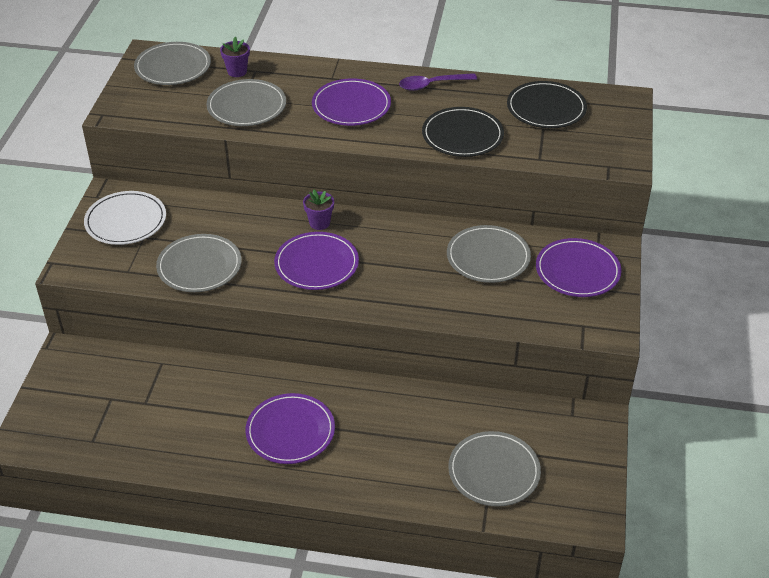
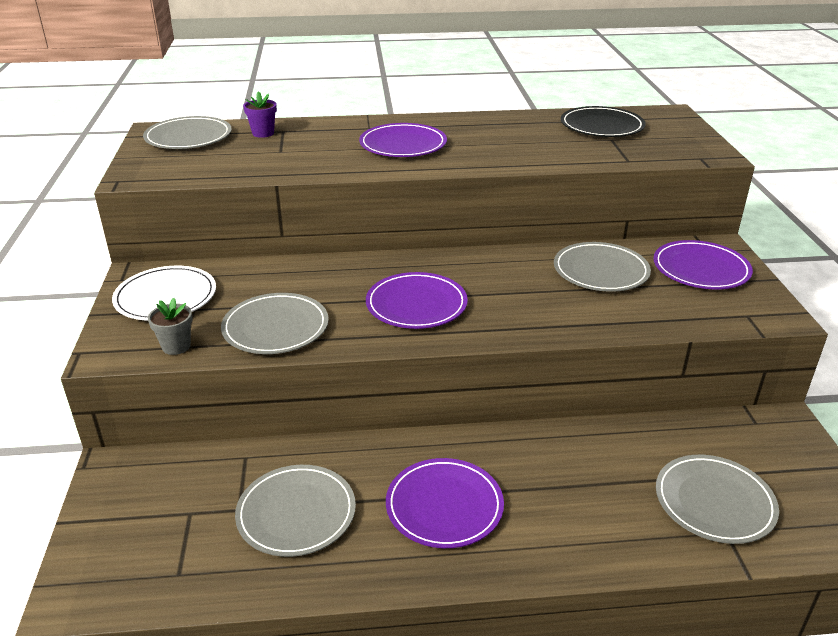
camera: 15 degrees left, 10 degrees down
grey plate [206,79,286,126] -> grey plate moved to [235,465,356,557]
purple flower pot [303,190,334,230] -> none
purple spoon [399,73,477,91] -> none
black plate [422,107,504,157] -> none
none -> grey flower pot [148,298,192,355]

